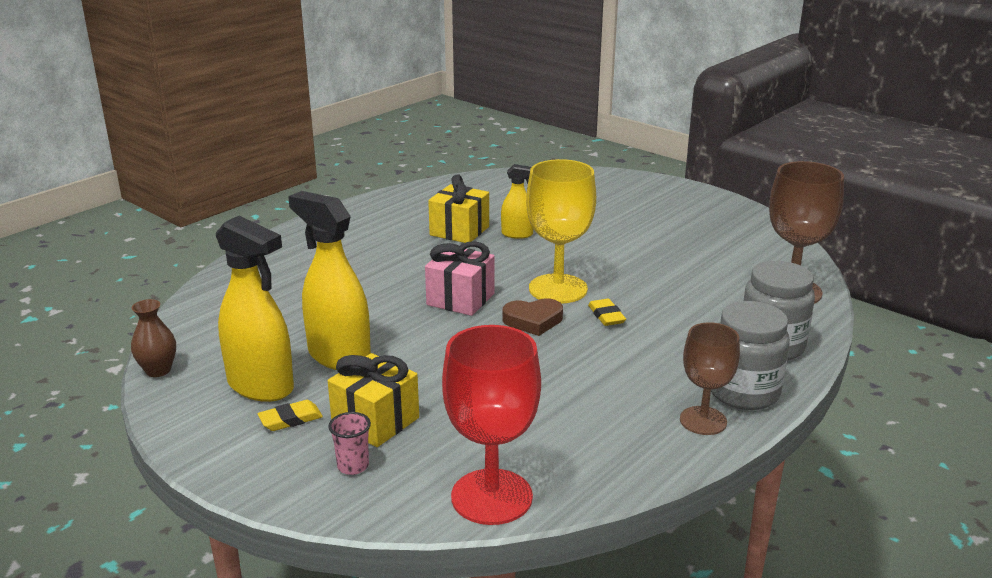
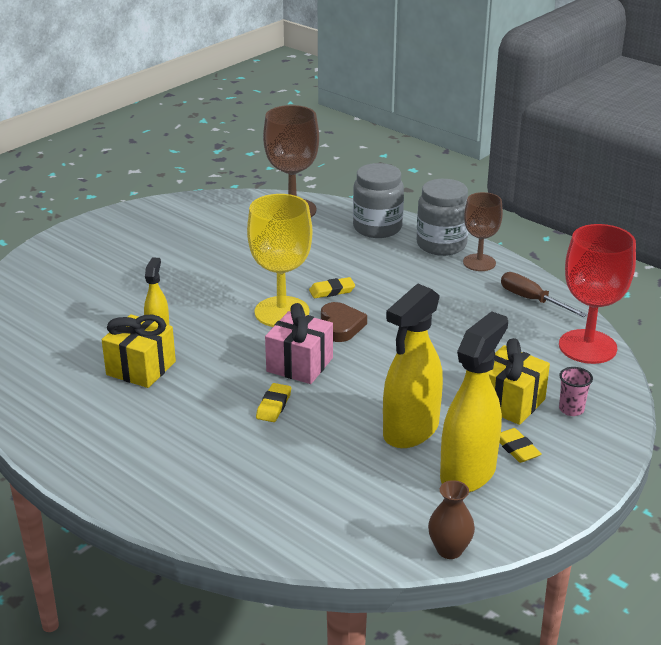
camera: 90 degrees left, 5 degrees up
none -> yellow eraser [256,383,291,422]
none -> brown screwdriver [501,272,587,317]

